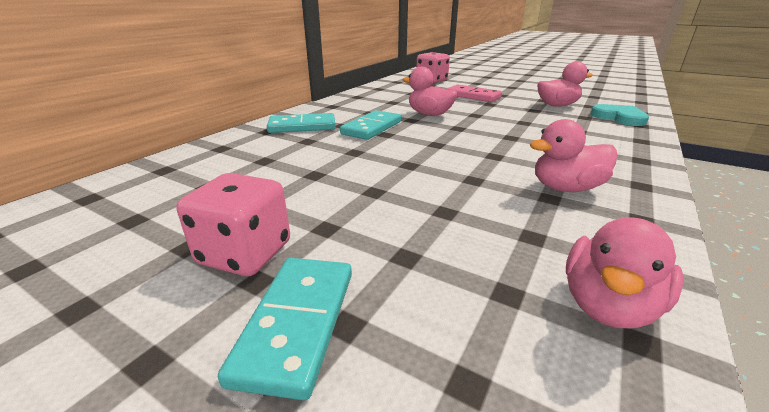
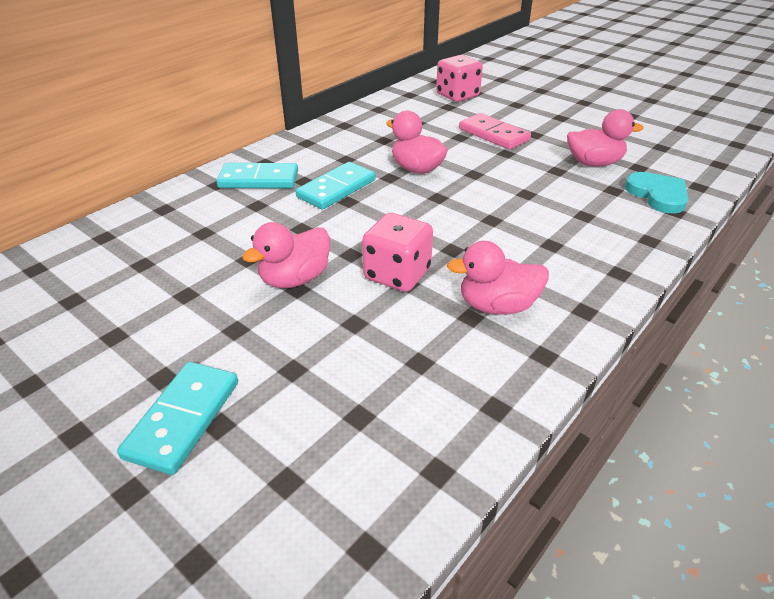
camera: 10 degrees right, 10 degrees up
pink dice [176,173,290,276] -> pink dice moved to [362,213,433,292]
pink duck [566,217,683,328] -> pink duck moved to [242,222,330,288]

